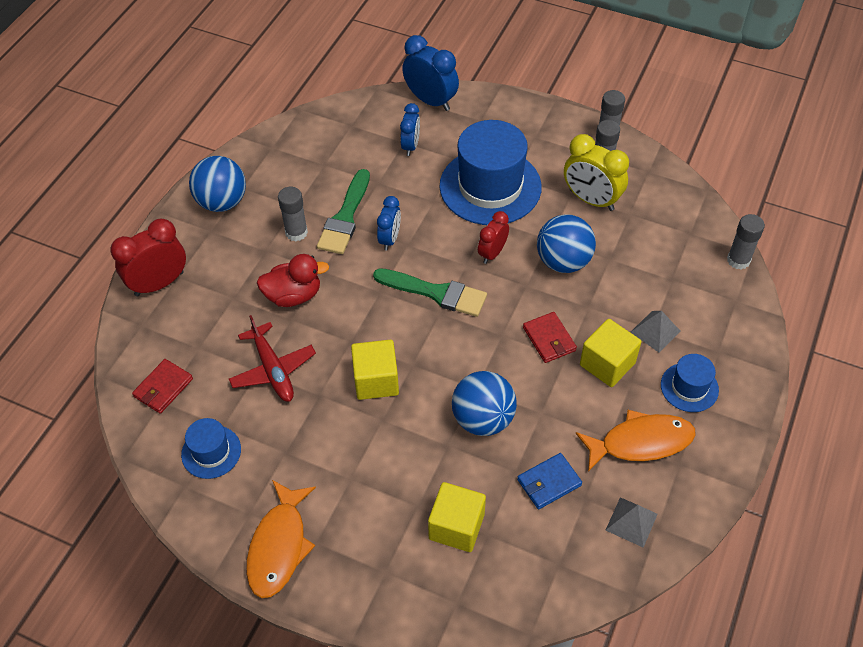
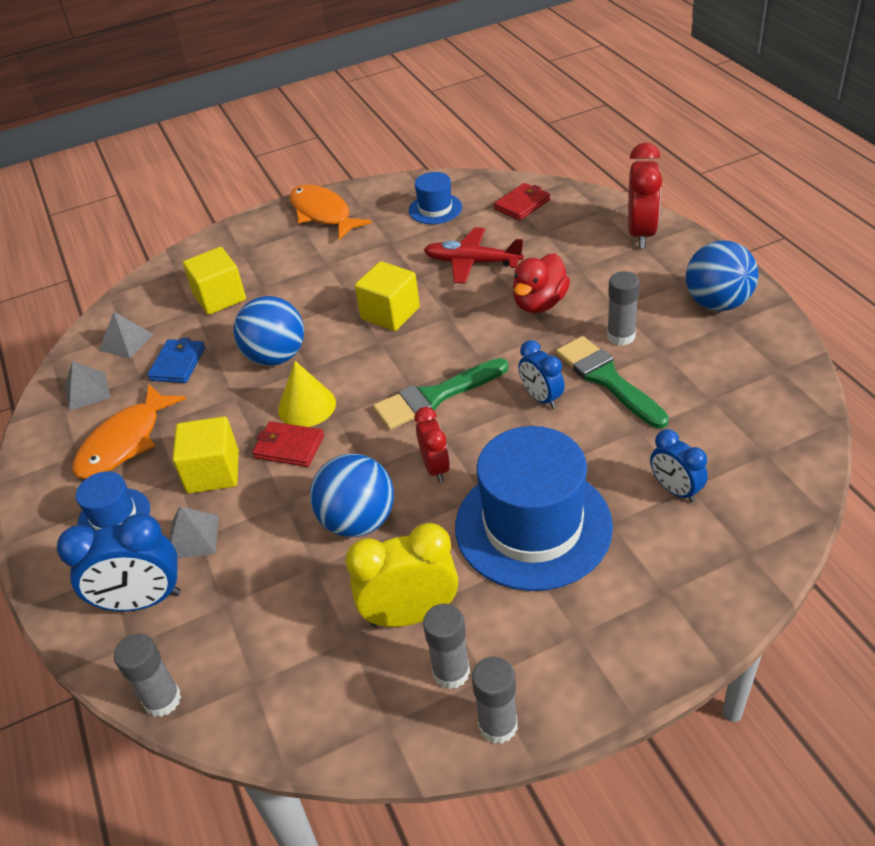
camera: 135 degrees right, 10 degrees down
red wallet [132,359,193,414] -> red wallet turned 60 degrees clockwise [494,183,550,221]
blue clock [402,35,459,111] -> blue clock moved to [57,513,181,611]
none -> grey pyramid [99,312,154,359]
none -> yellow cone [278,361,336,427]

